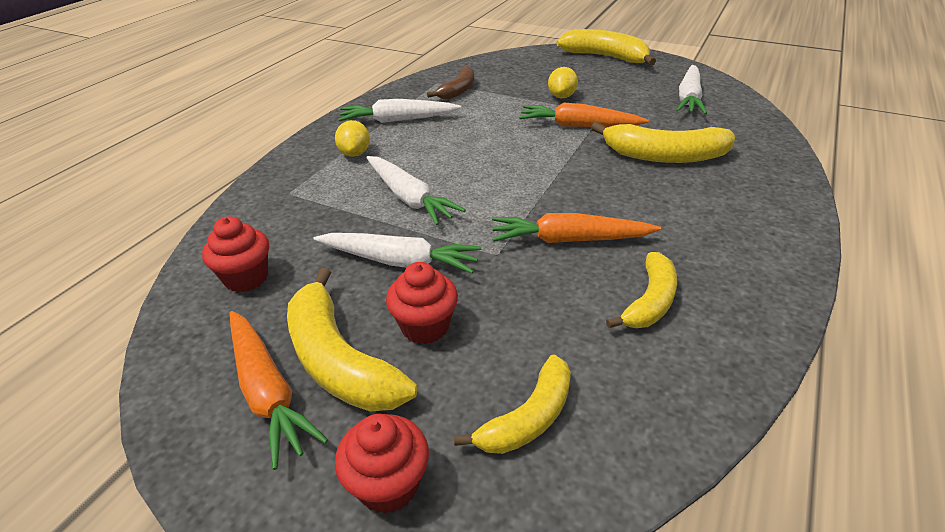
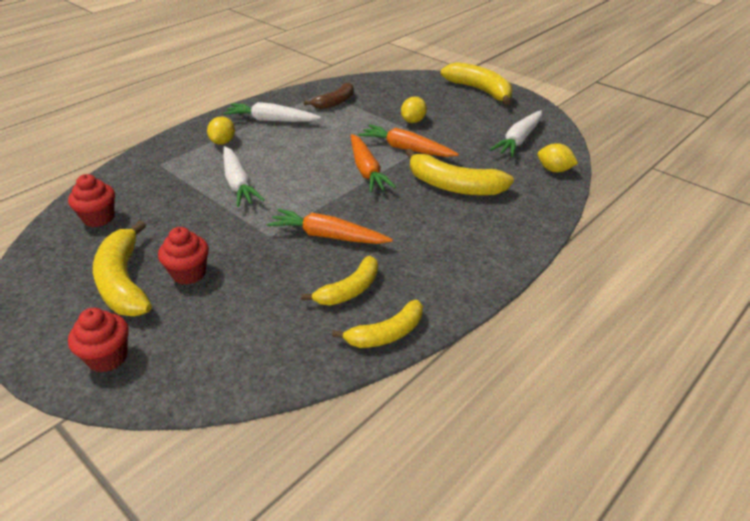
camera: 15 degrees right, 0 degrees up
orange carrot [230,311,328,470] -> orange carrot moved to [351,134,396,193]
white carrot [313,233,482,273] -> none
yellow banana [454,355,571,454] -> yellow banana moved to [332,300,423,348]
none -> yellow lemon [538,143,578,172]

